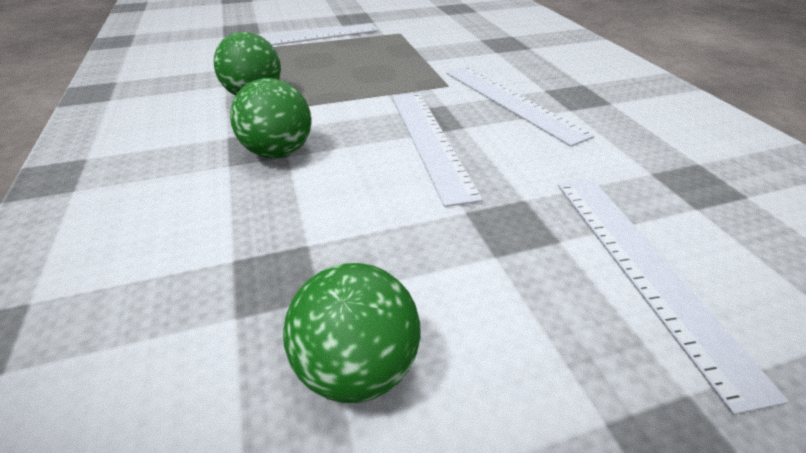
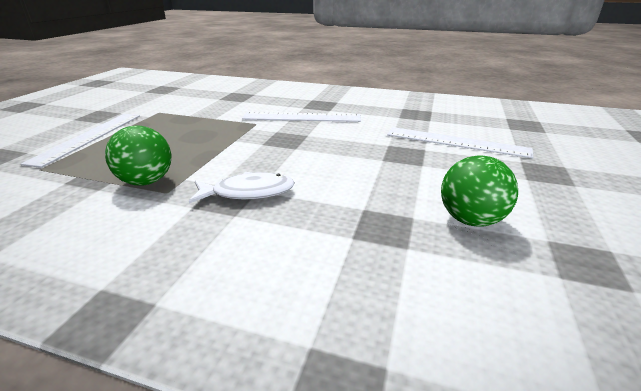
camera: 55 degrees left, 10 degrees down
green ball [230,78,311,158] -> white fish [189,172,295,204]
white ruler [392,93,483,207] -> none

